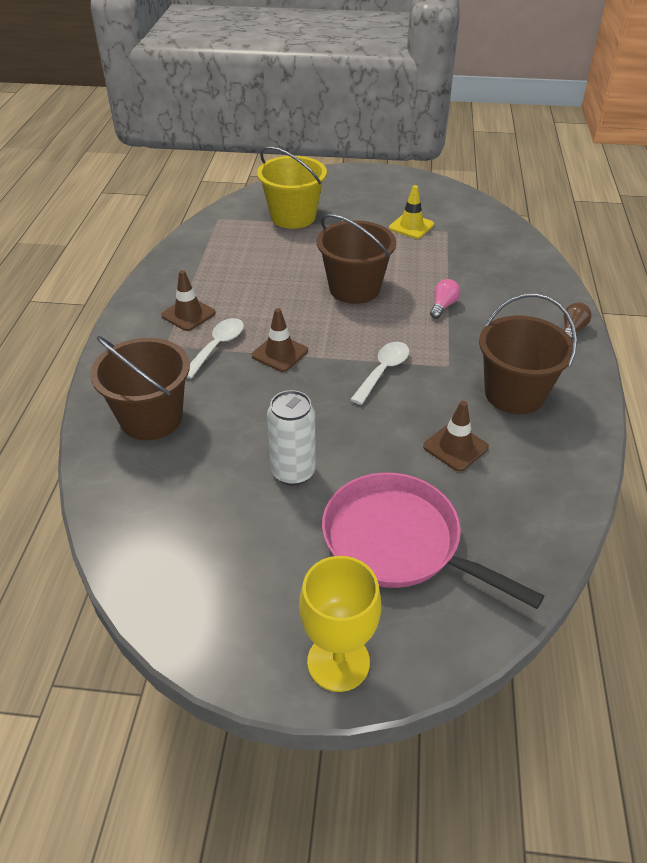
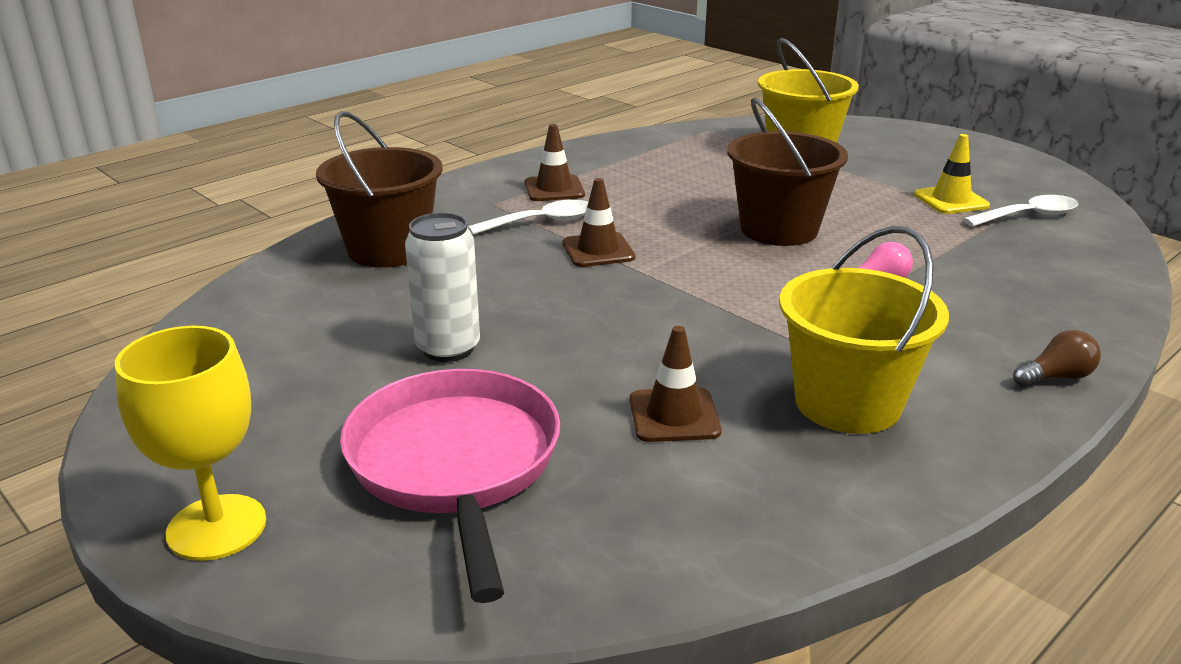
camera: 40 degrees right, 15 degrees down
white spoon [350,342,409,405] -> white spoon moved to [963,195,1079,227]
brown bucket [479,293,577,414] -> yellow bucket [779,226,949,434]

